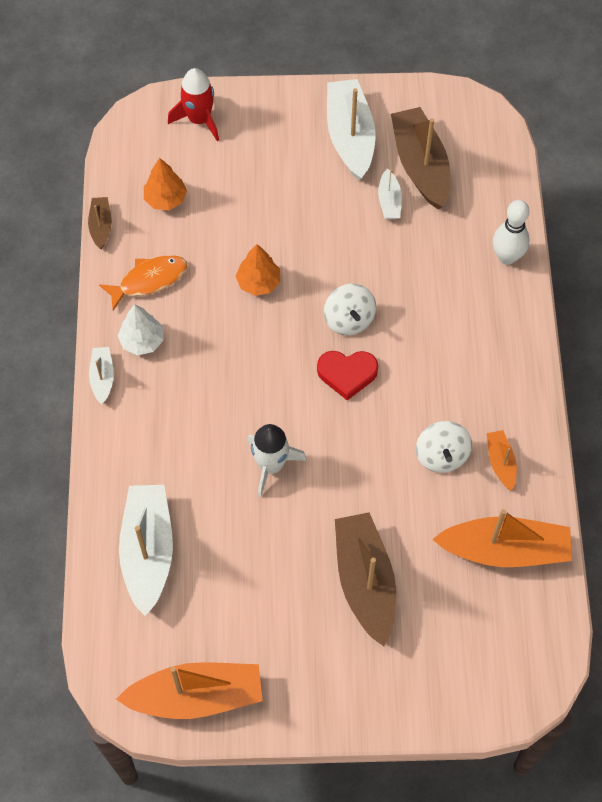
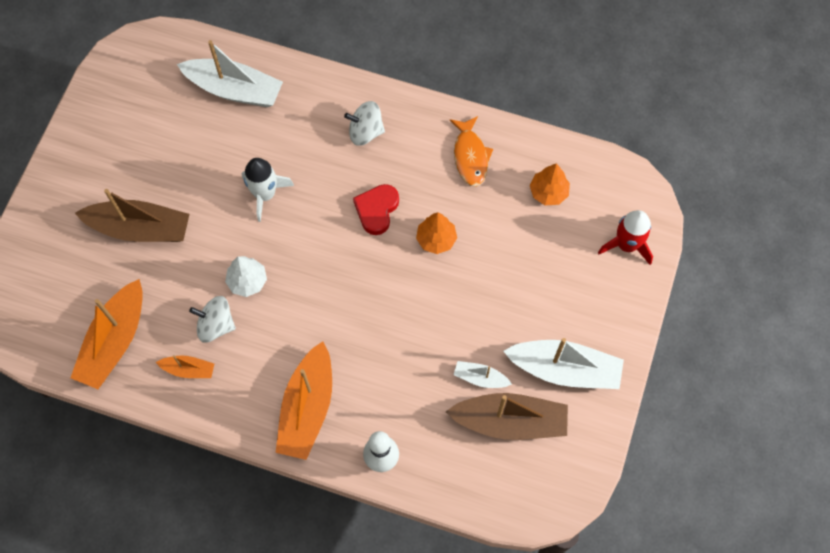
camera: 110 degrees right, 5 degrees up
brown boat [88,197,112,249] -> none
white boat [89,347,114,404] -> none
orange boat [116,662,263,719] -> orange boat moved to [275,341,332,460]
white tree [118,304,163,355] -> white tree moved to [225,256,267,297]
red heart [317,351,378,400] -> red heart moved to [353,184,399,235]
white spinning top [324,284,376,335] -> white spinning top moved to [344,101,385,146]

